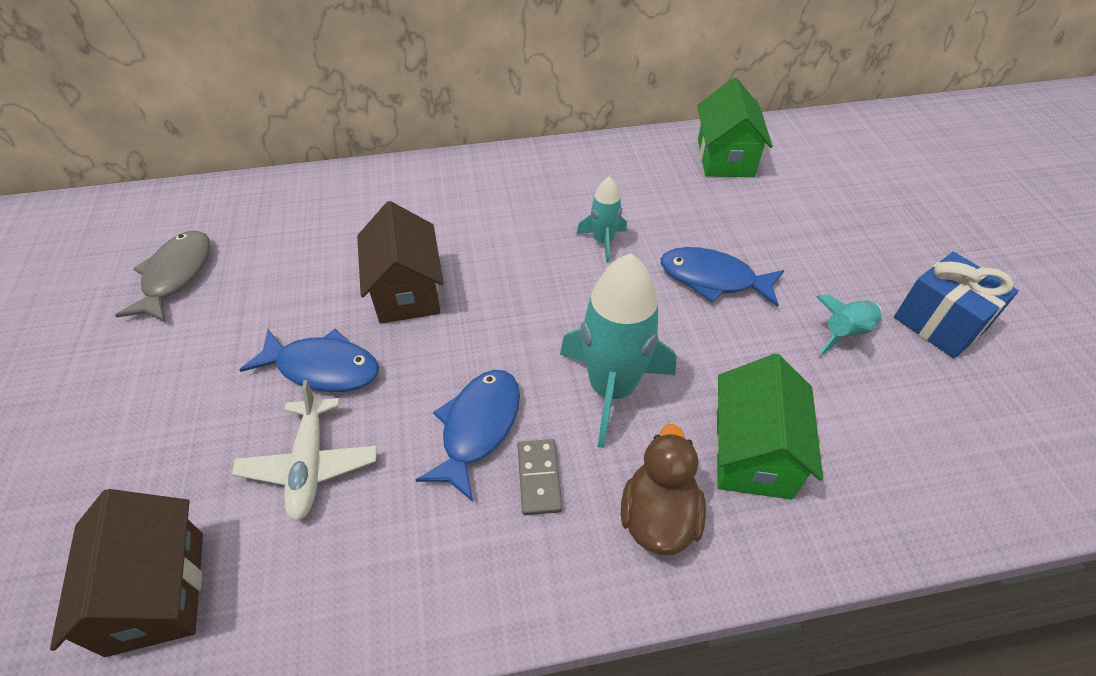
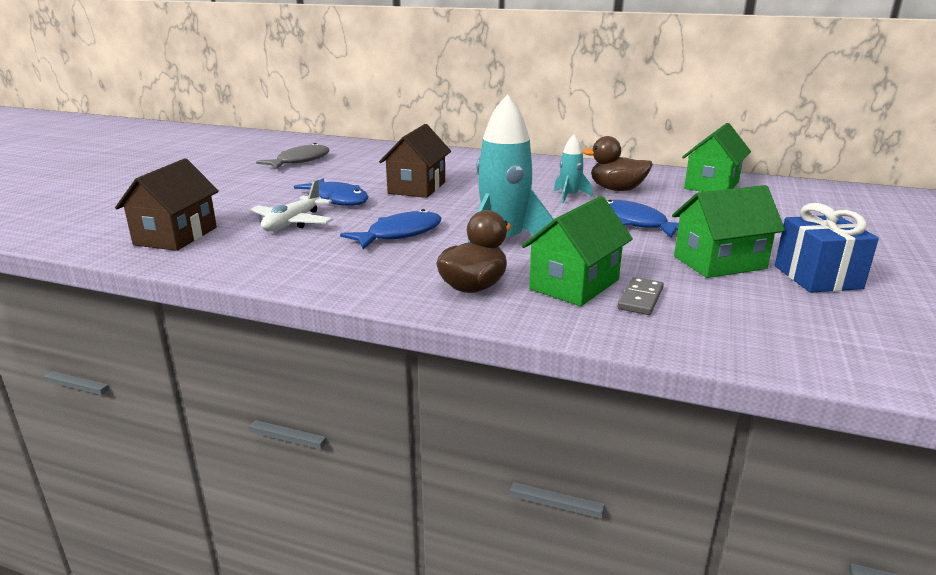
camera: 30 degrees right, 25 degrees down
grey domino [518,439,562,515] -> grey domino moved to [617,277,664,315]
turquoise rocket [817,295,883,355] -> green house [672,185,785,278]
none -> brown duck [582,136,653,191]

